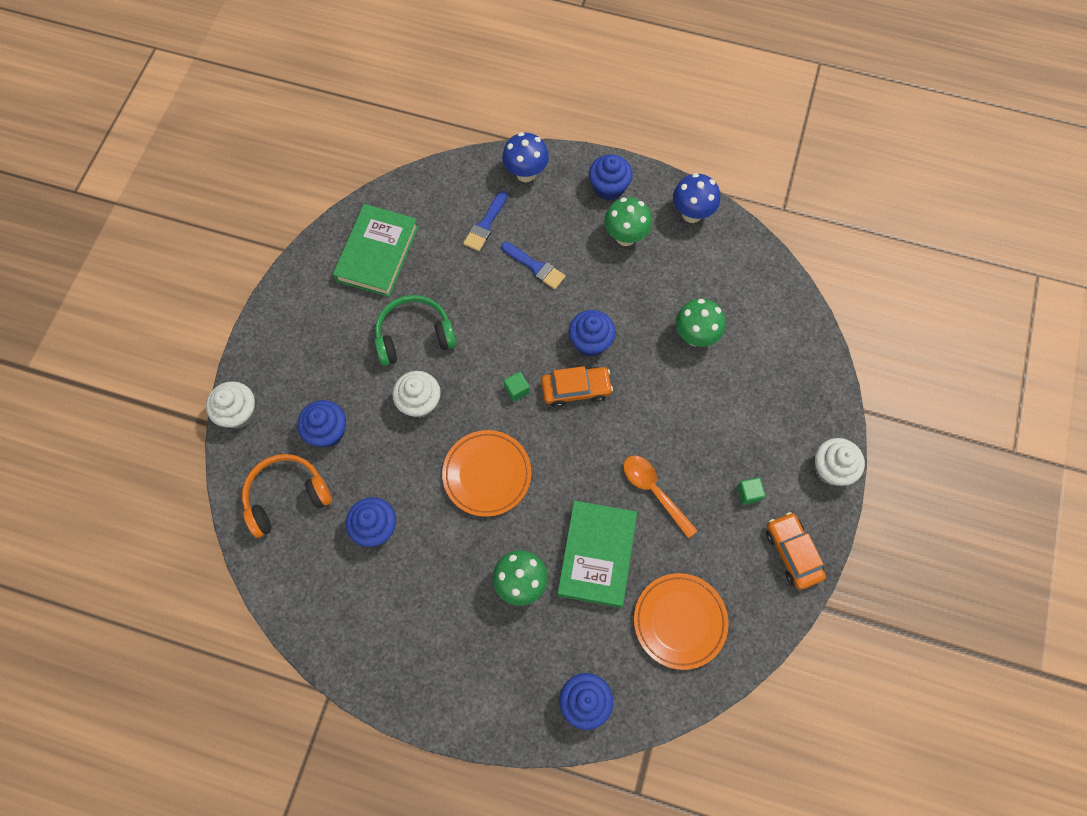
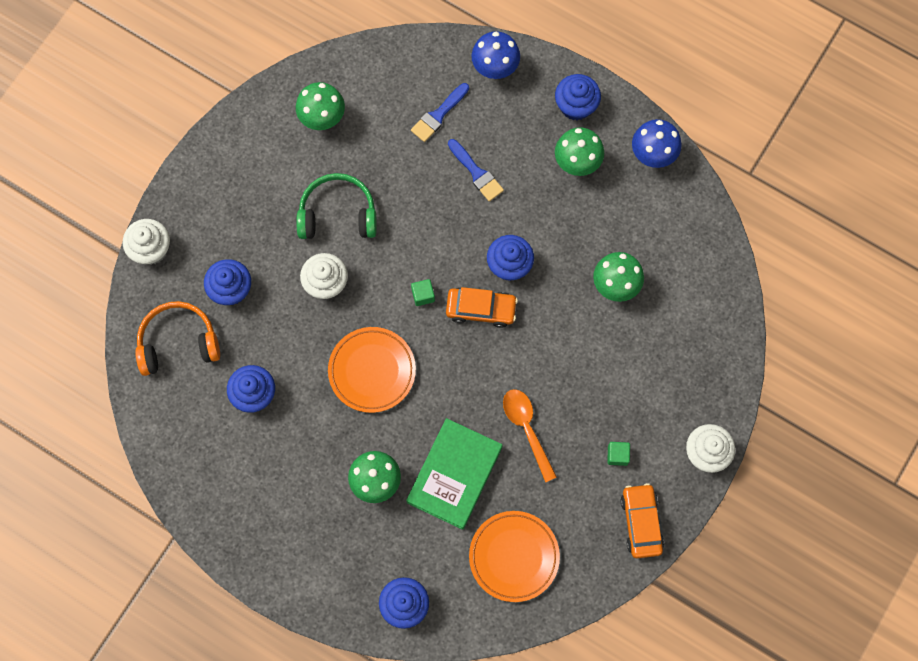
camera: 15 degrees right, 5 degrees up
green book [333,204,419,297] -> green mushroom [296,82,345,130]

